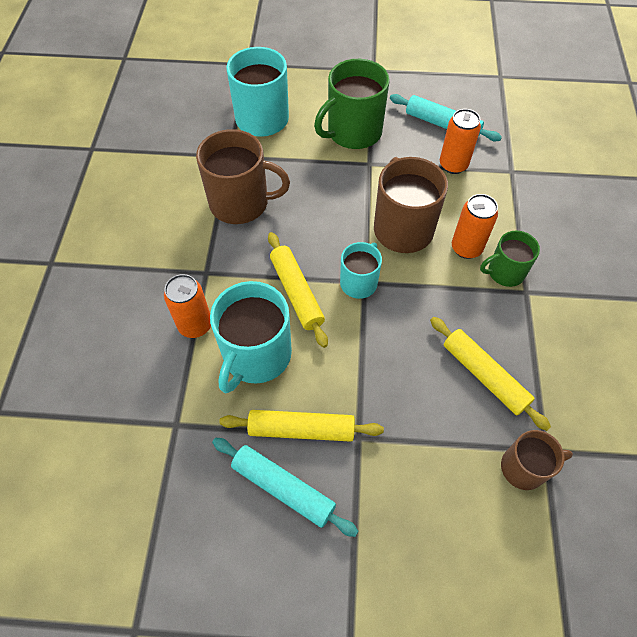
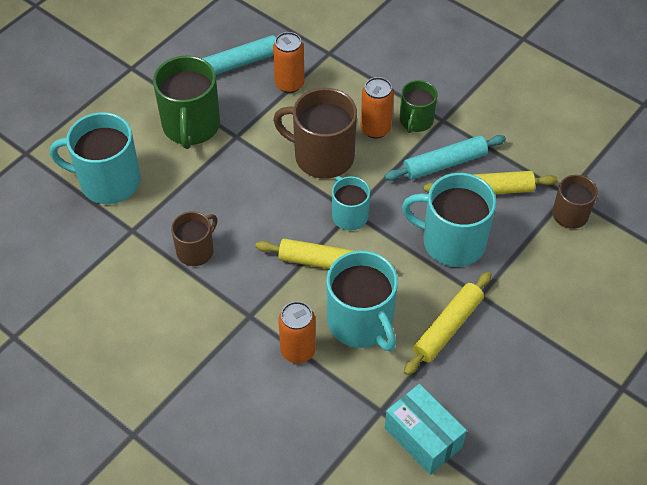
camera: 55 degrees left, 5 degrees down
brown mug [196,129,290,224] -> brown mug [171,211,217,266], size x0.59
turquoise rolling pin [212,438,358,537] -> turquoise rolling pin moved to [385,135,506,181]
none -> turquoise box [385,384,467,475]
none -> turquoise mug [402,173,496,267]

